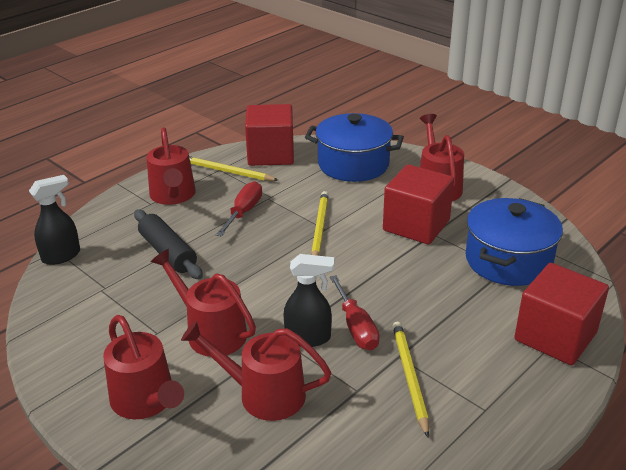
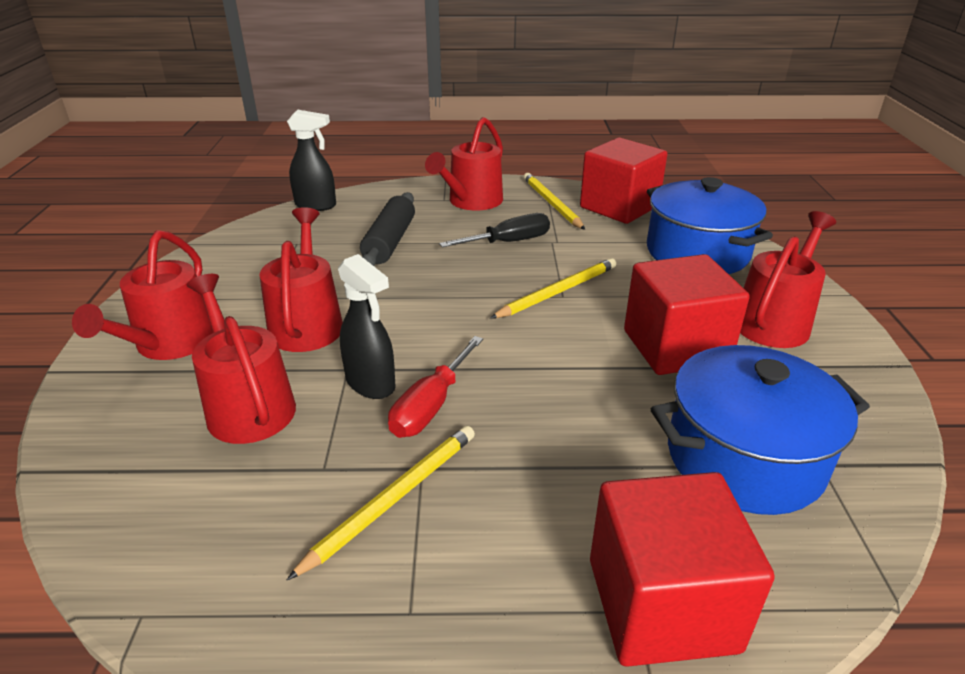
camera: 45 degrees right, 0 degrees up
red screwdriver [216,181,262,237] -> black screwdriver [439,213,550,247]

